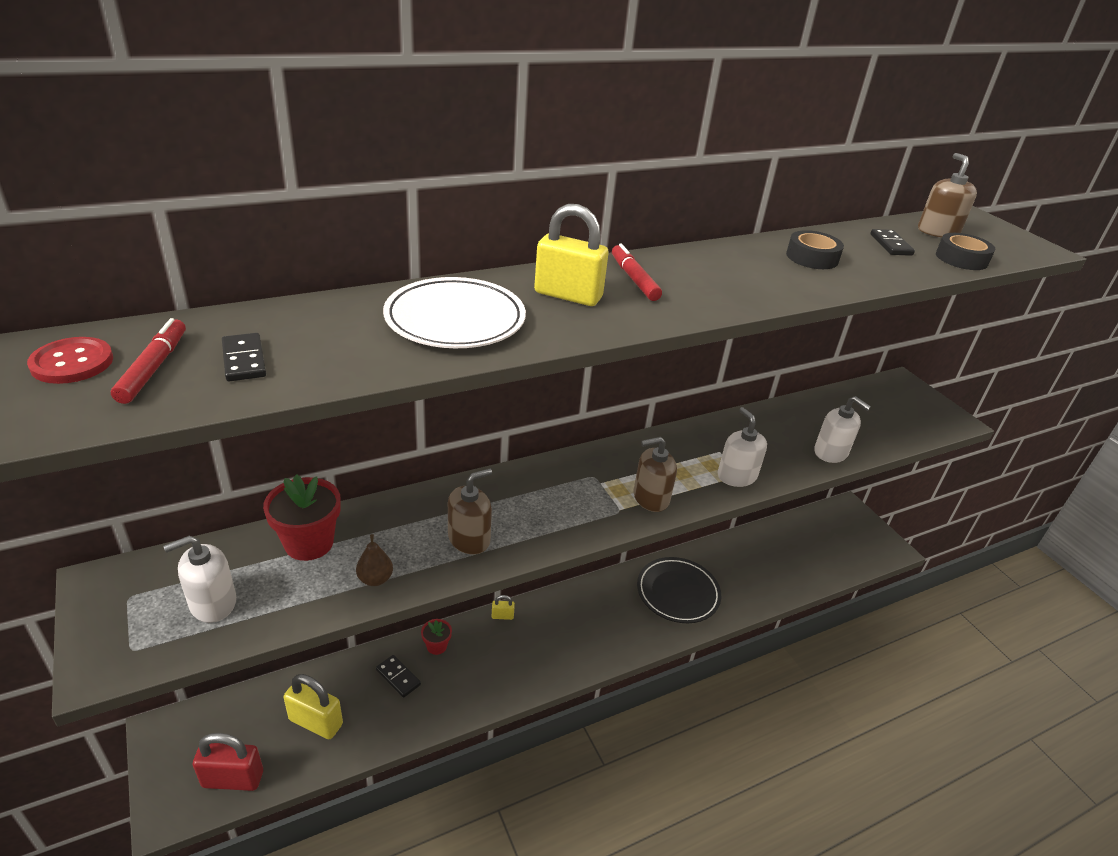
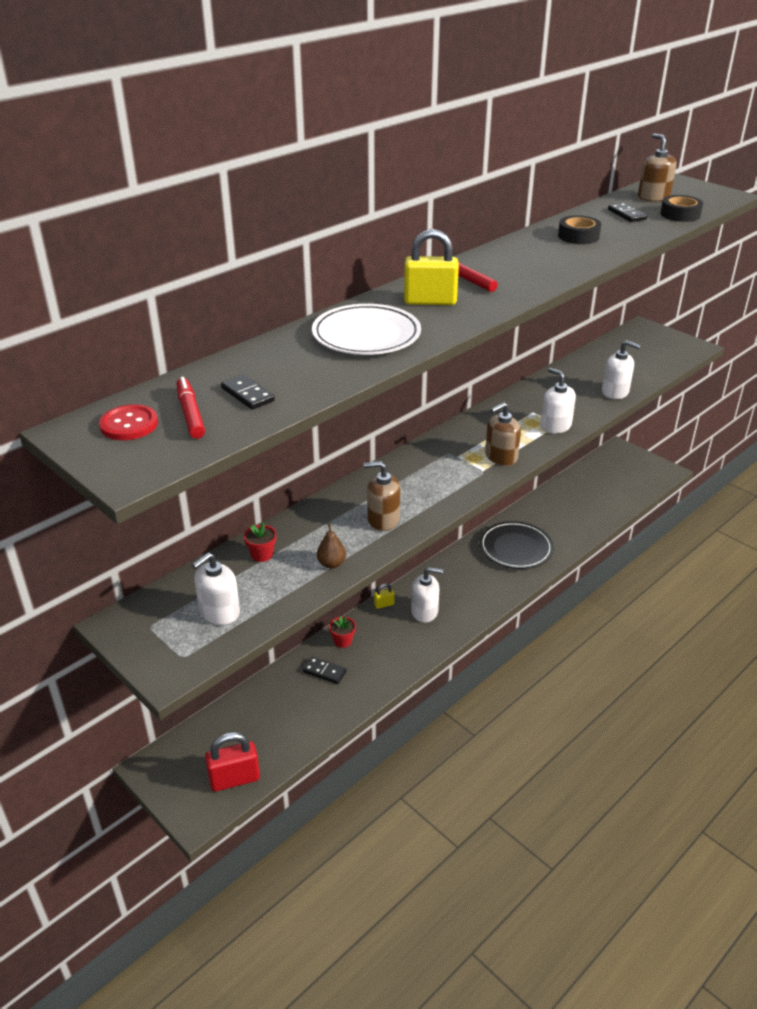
camera: 15 degrees left, 0 degrees up
red flower pot [263,474,341,561] -> red flower pot [244,522,277,562], size x0.54
yellow padlock [284,674,343,739] -> none
brown soap dispenser [448,468,492,555] -> brown soap dispenser turned 120 degrees counterclockwise [364,461,400,531]
none -> white soap dispenser [411,567,443,623]

